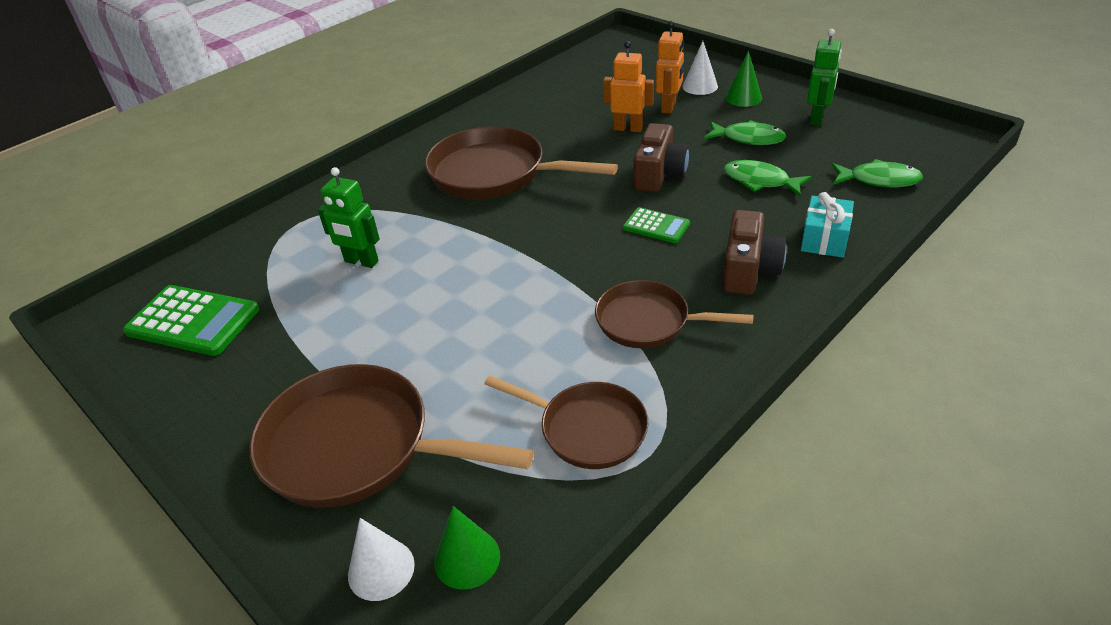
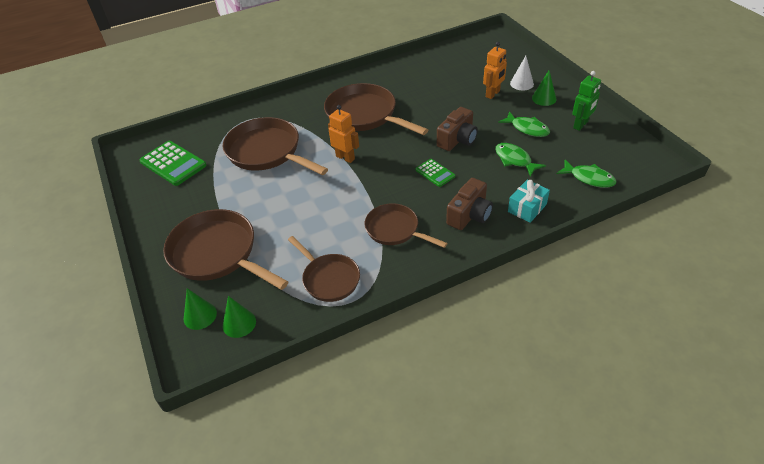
camera: 20 degrees right, 5 degrees up
green robot [318,167,380,268] -> brown pan [223,117,328,175]
white cone [348,518,415,601] -> green cone [184,288,217,330]
orange robot [603,41,654,132] -> orange robot moved to [328,105,359,163]

